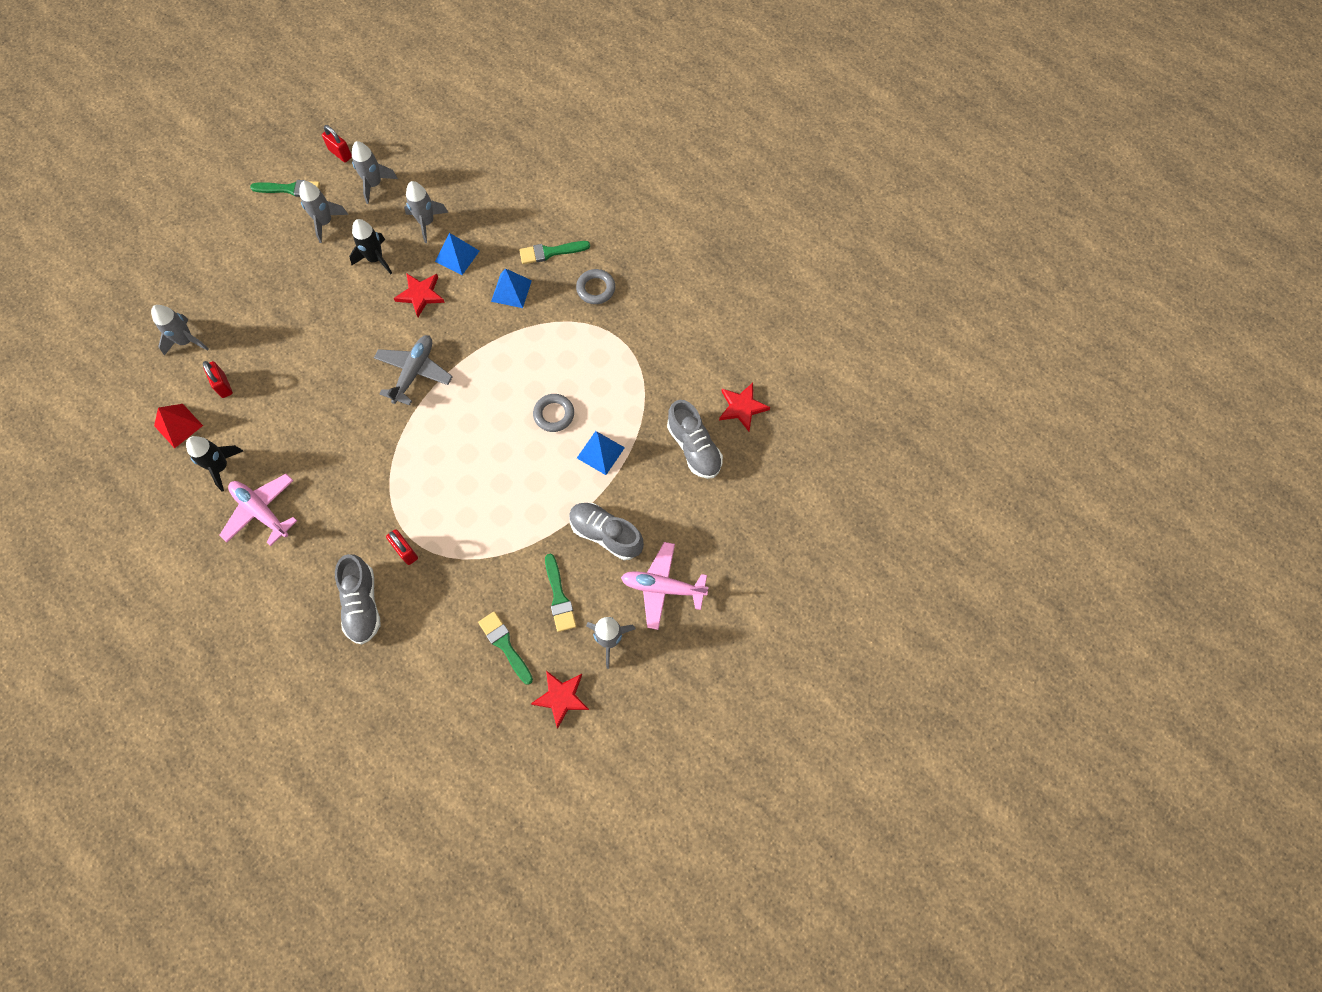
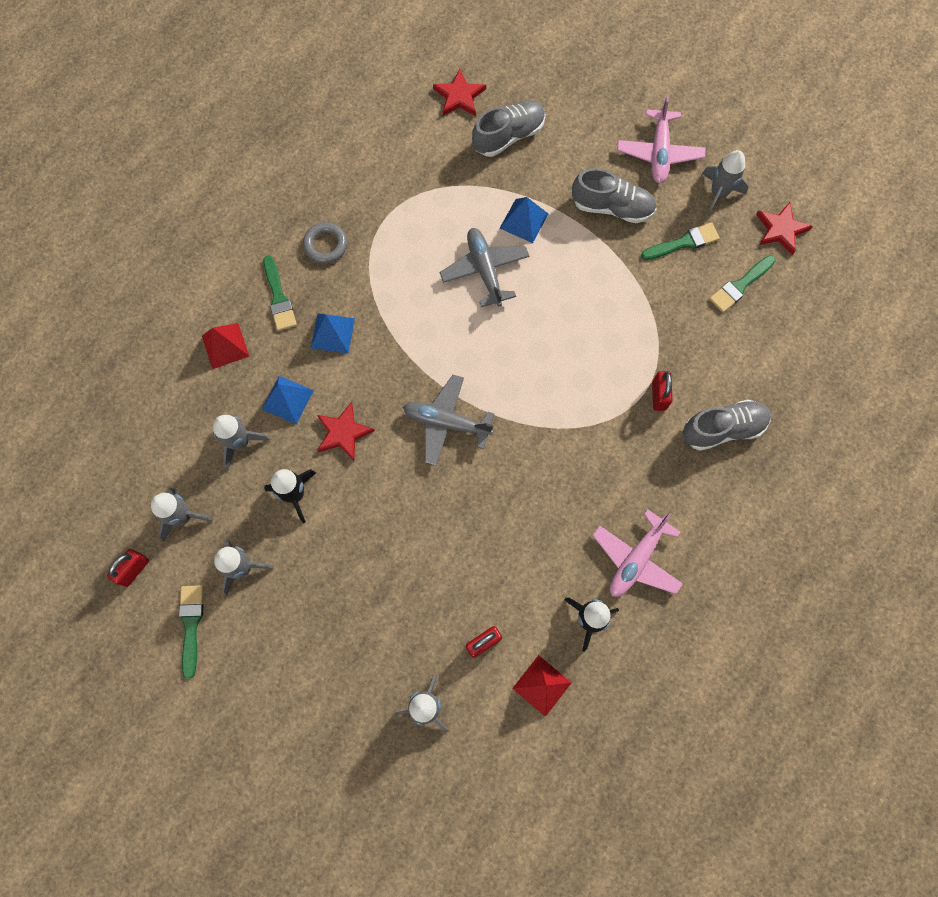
camera: 95 degrees left, 5 degrees up
red padlock [386,529,418,565] -> red padlock turned 45 degrees counterclockwise [652,371,673,411]
grey ring [533,394,574,432] -> grey plane [440,228,529,307]
grey shoe [569,502,644,560] -> grey shoe turned 105 degrees counterclockwise [572,168,657,223]
none -> red pyramid [202,323,249,369]

